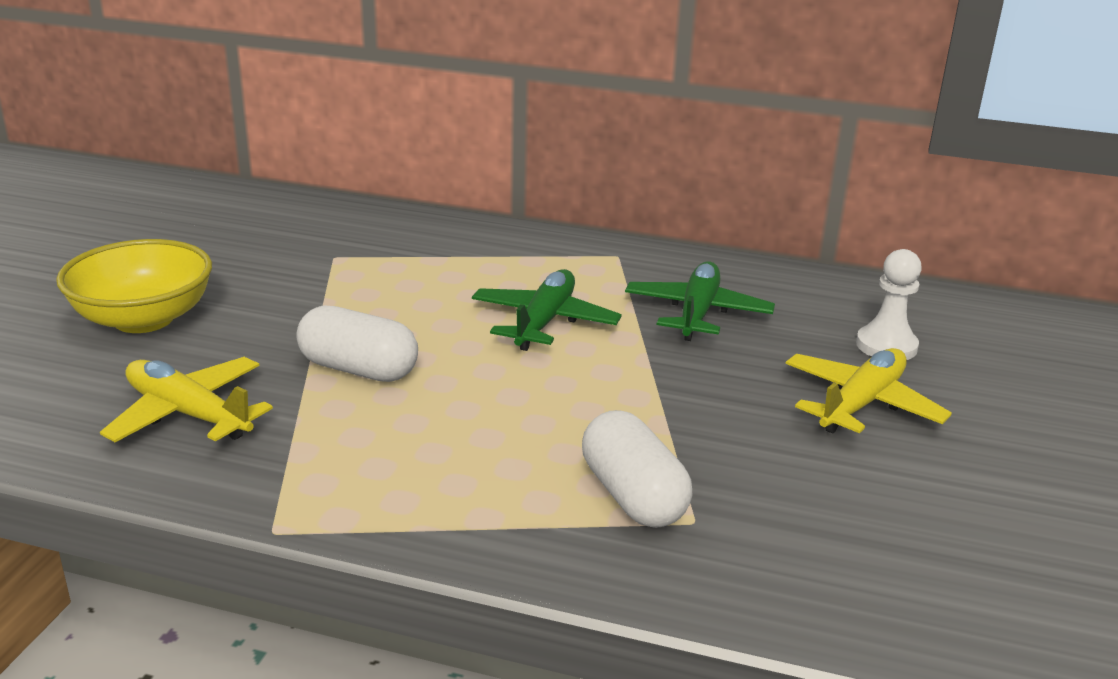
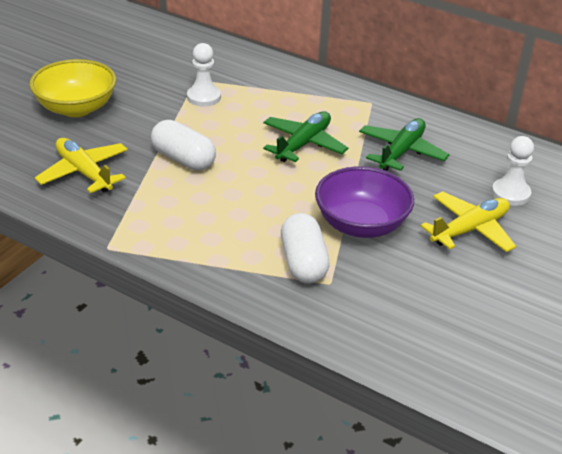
camera: 15 degrees right, 10 degrees up
none -> white pawn [187,43,221,107]
none -> purple bowl [315,166,414,238]

